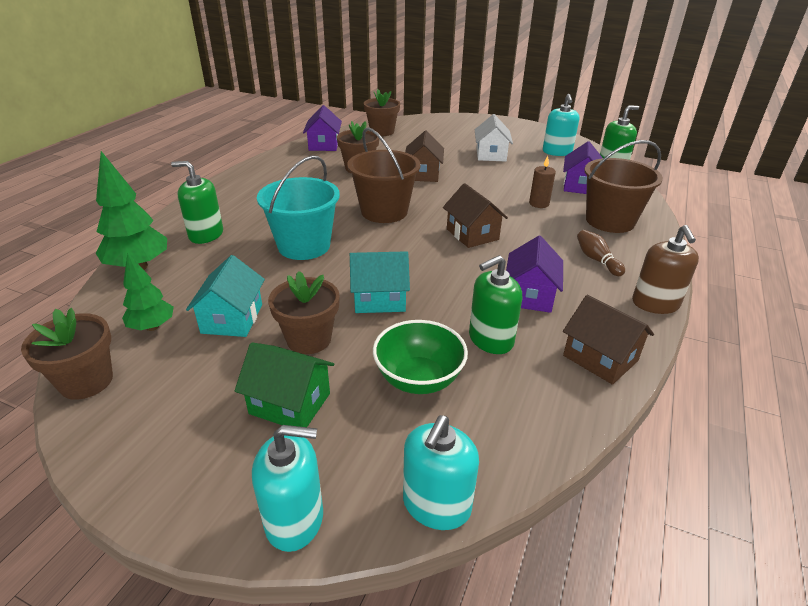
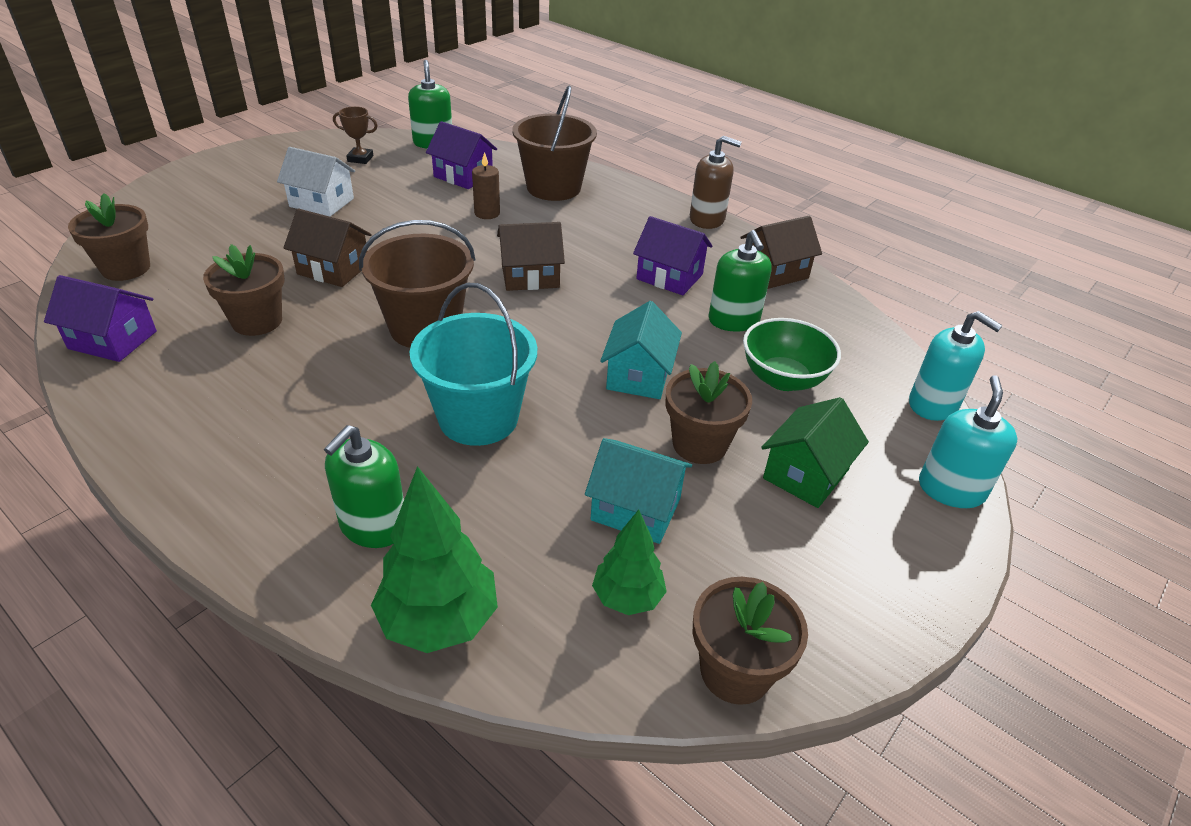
camera: 75 degrees left, 5 degrees up
turquoise soap dispenser [543,94,579,156] -> brown trophy [333,106,377,164]
brown bowling pin [577,230,625,276] -> none

